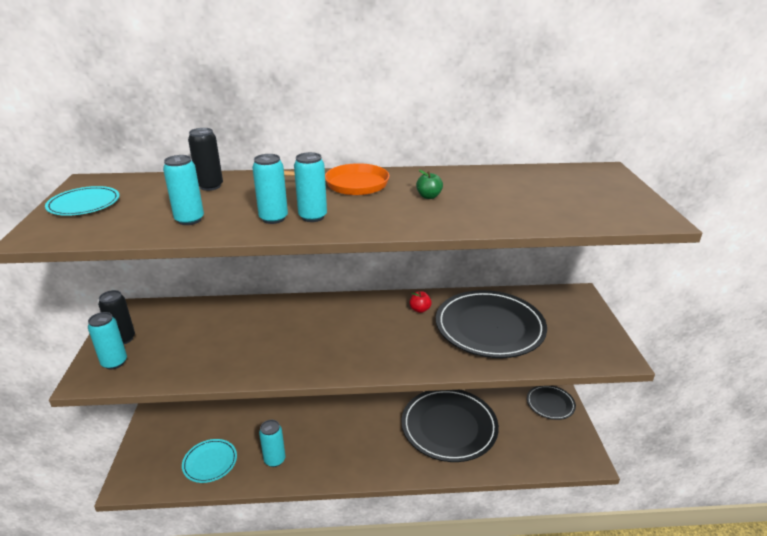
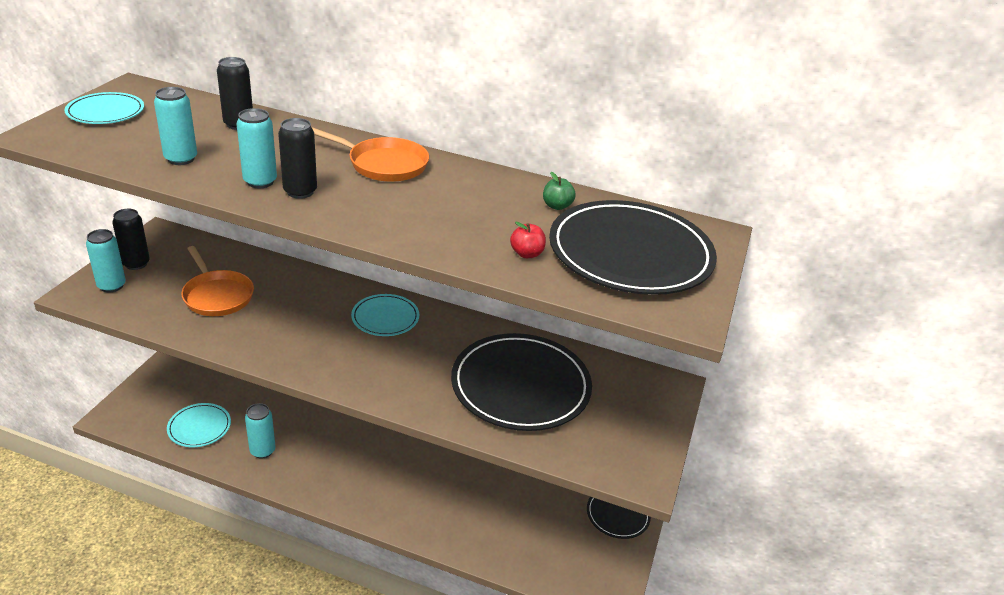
camera: 20 degrees right, 5 degrees up
turquoise can [294,152,327,222] -> black can [278,118,317,199]
black plate [402,390,499,462] -> black plate moved to [549,200,717,295]
red apple [409,291,432,313] -> red apple moved to [510,221,546,258]
green apple [416,170,443,199] -> green apple moved to [543,172,576,210]
none -> orange pan [181,246,254,316]
none -> turquoise plate [351,294,419,336]

